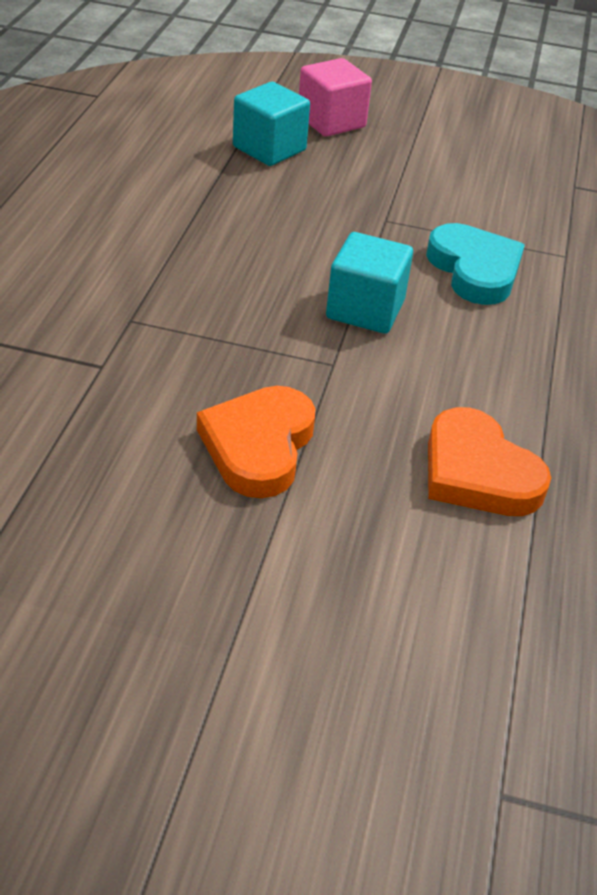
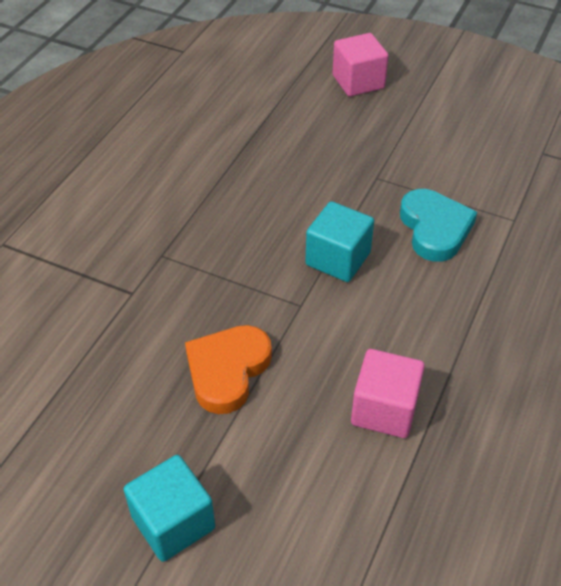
camera: 15 degrees right, 5 degrees up
turquoise cube [233,82,310,166] -> turquoise cube moved to [124,455,215,562]
orange heart [428,407,551,516] -> pink cube [351,349,425,438]

